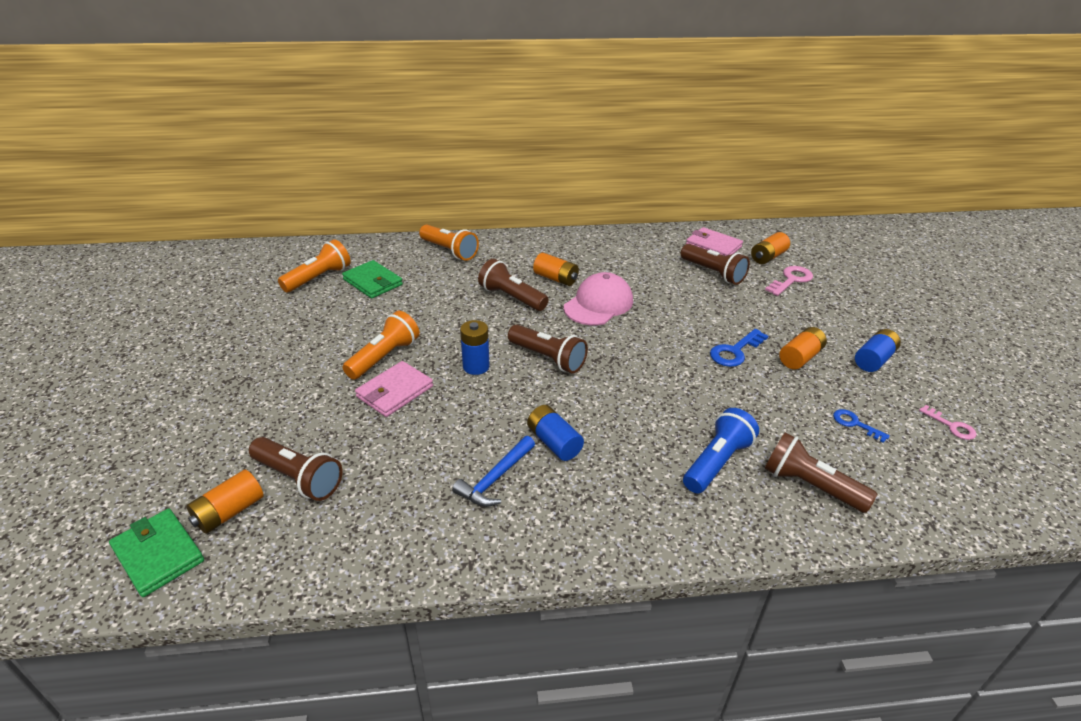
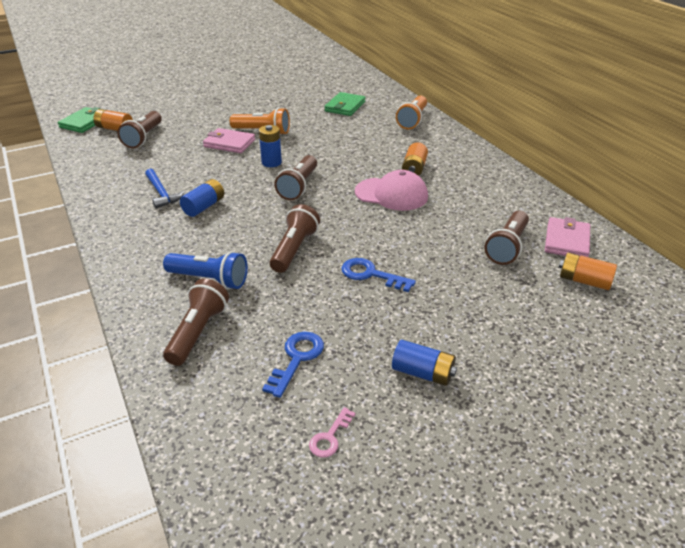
camera: 70 degrees right, 0 degrees up
orange flashlight [278,239,351,292] -> none
blue hammer [452,436,535,507] -> blue hammer turned 135 degrees counterclockwise [145,168,185,209]
brown flashlight [478,259,549,311] -> brown flashlight moved to [270,204,320,273]
pink key [765,266,813,296] -> none
orange battery [779,327,827,369] -> none
blue key [833,409,890,443] -> blue key [262,332,324,398], size x1.57

